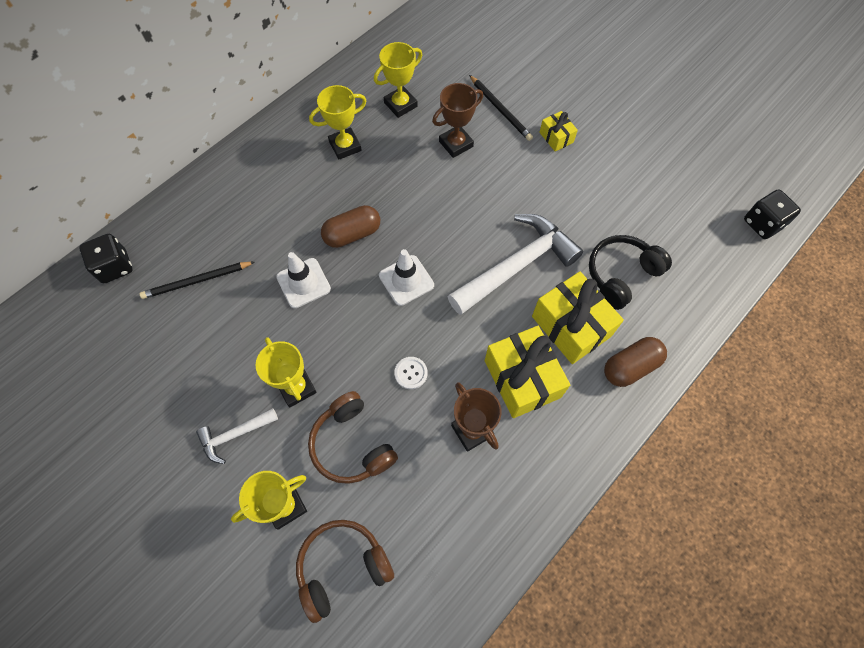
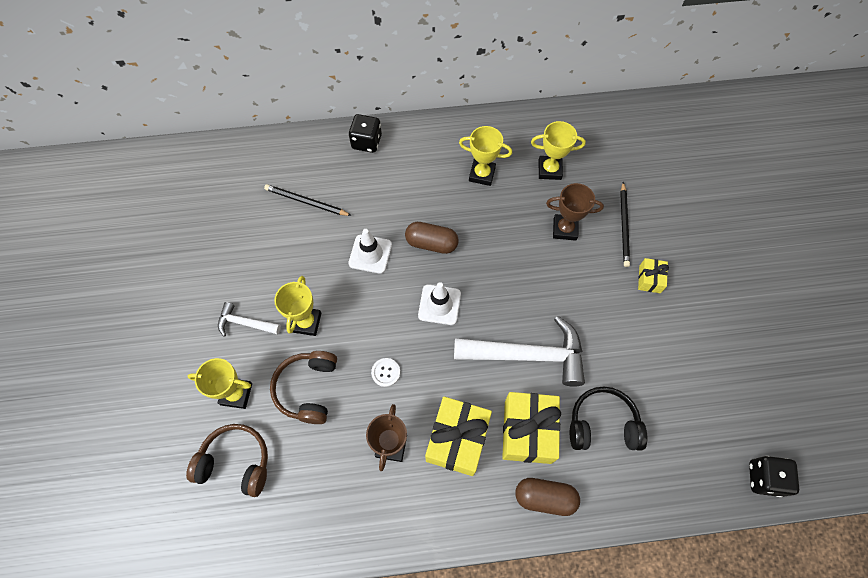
camera: 40 degrees right, 0 degrees up
black dice [79,234,132,283] -> black dice moved to [349,114,382,153]

